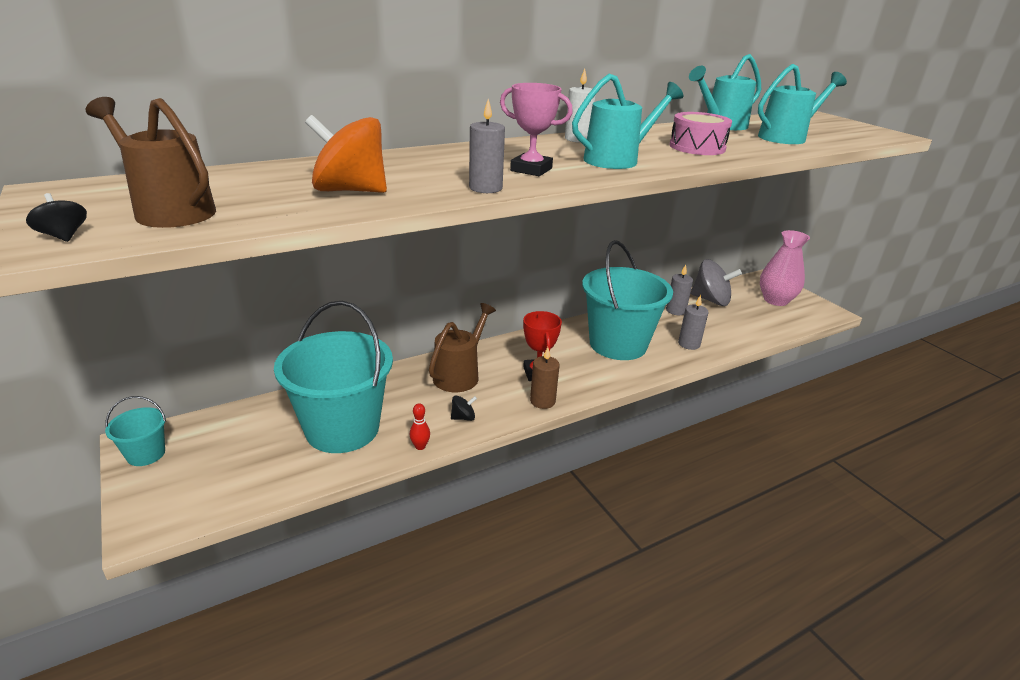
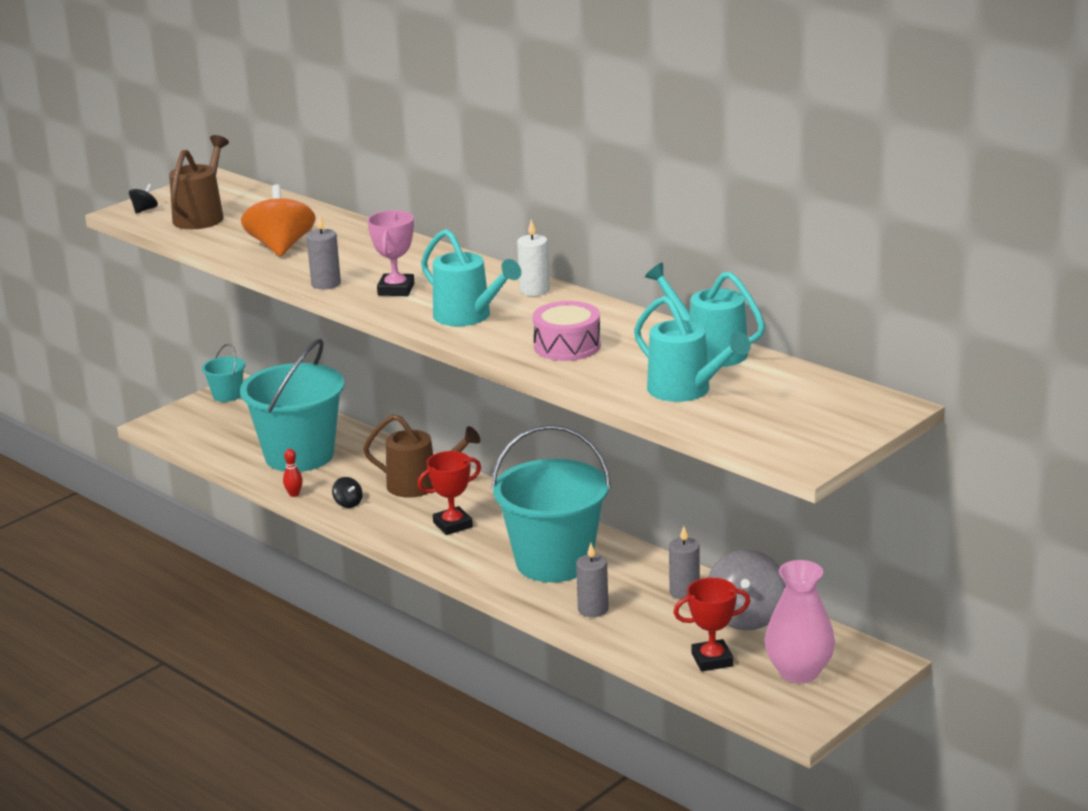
camera: 75 degrees right, 5 degrees down
brown candle [530,347,560,409] -> none
none -> red trophy [673,578,750,671]

